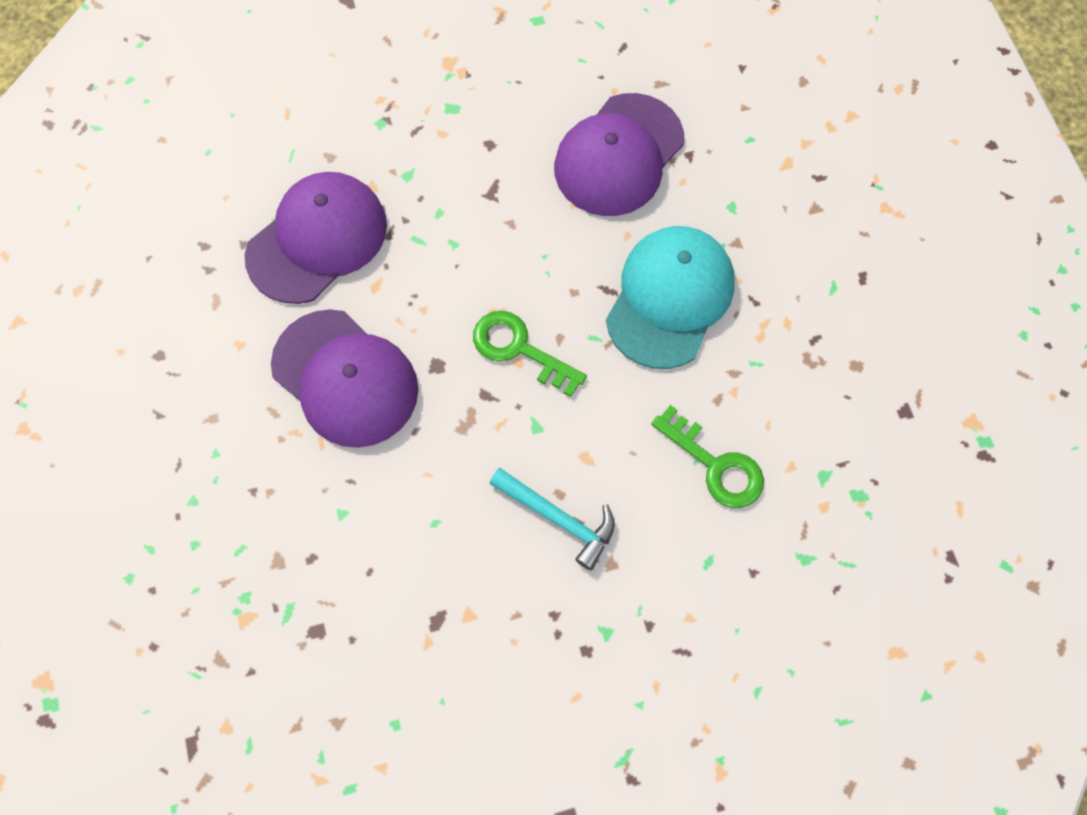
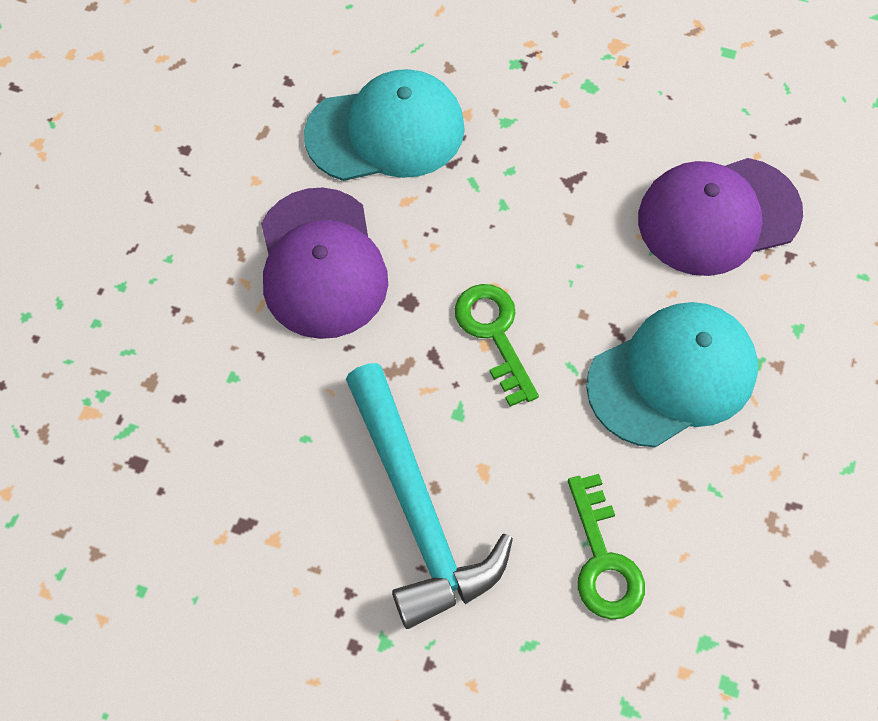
camera: 35 degrees right, 5 degrees down
purple cap [245,172,387,304] -> turquoise cap [304,69,465,181]
turquoise hammer [489,468,615,570] -> turquoise hammer [346,363,513,629], size x1.77

